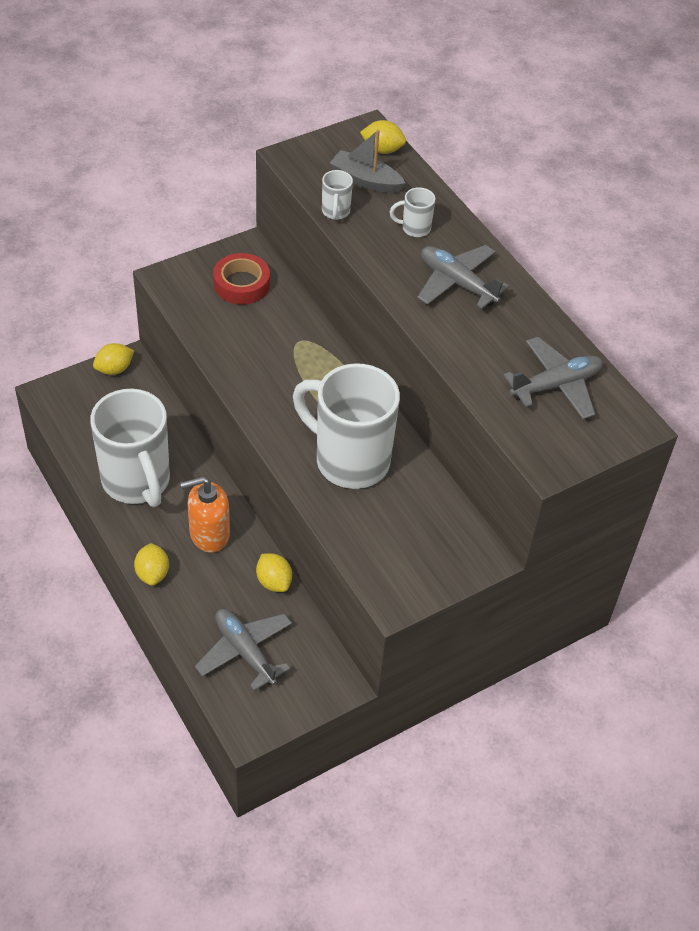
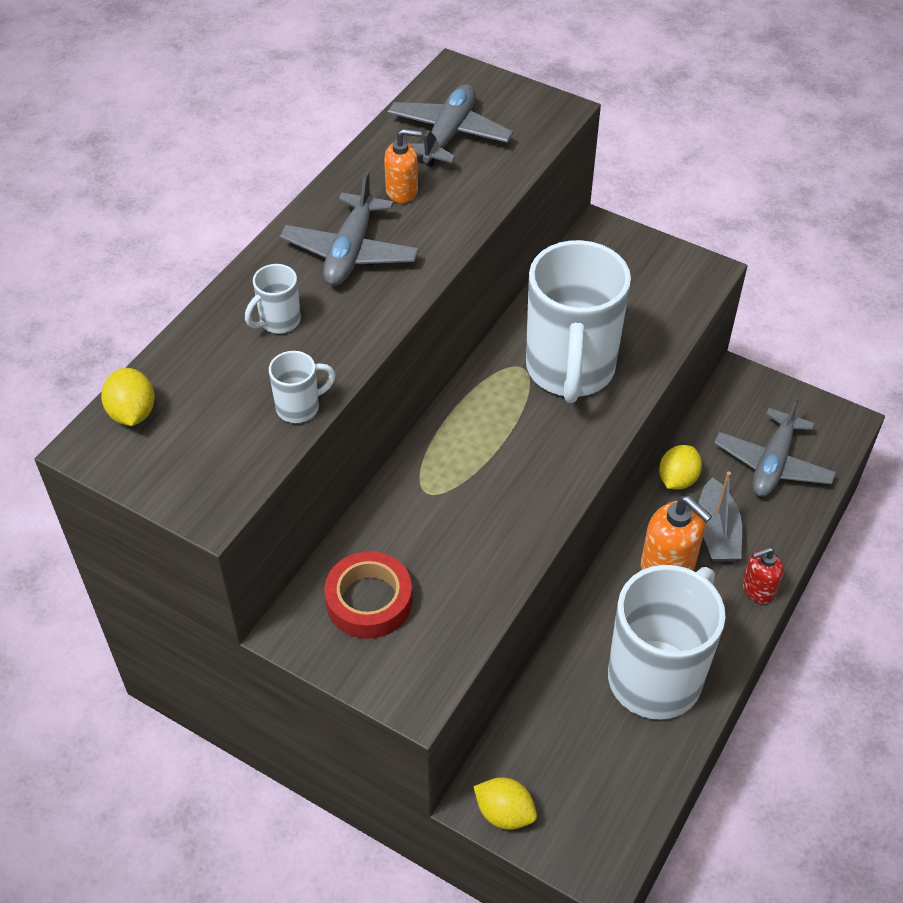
camera: 115 degrees left, 0 degrees up
yellow lemon [134,543,169,586] -> red soap dispenser [742,547,784,604]
grey boat [330,130,405,193] -> grey boat moved to [699,471,742,562]
white mug [390,187,436,237] -> white mug turned 75 degrees clockwise [245,264,301,333]
grey plane [504,337,603,419] -> grey plane turned 75 degrees clockwise [388,84,513,167]
none -> orange soap dispenser [384,129,421,203]

